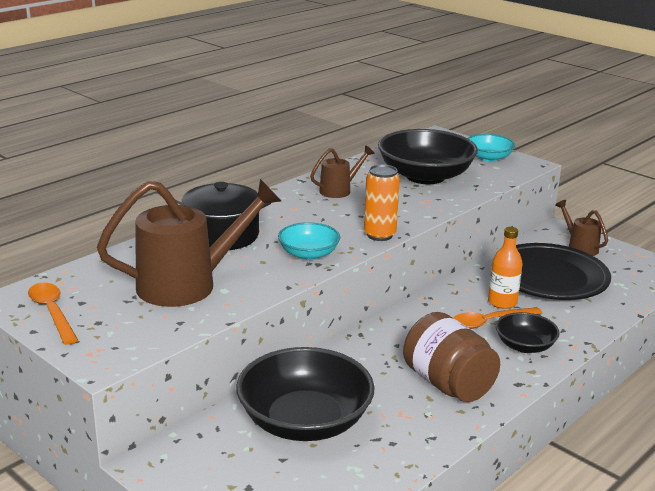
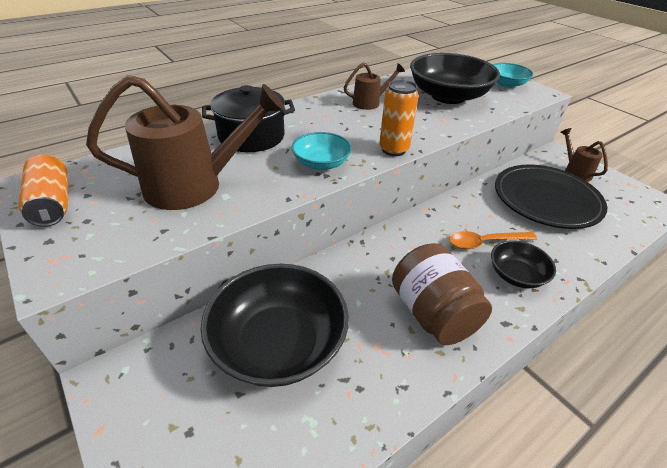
camera: 10 degrees right, 15 degrees up
orange spoon [28,282,78,345] -> orange can [18,155,68,227]
orange bottle [488,227,523,309] -> none

